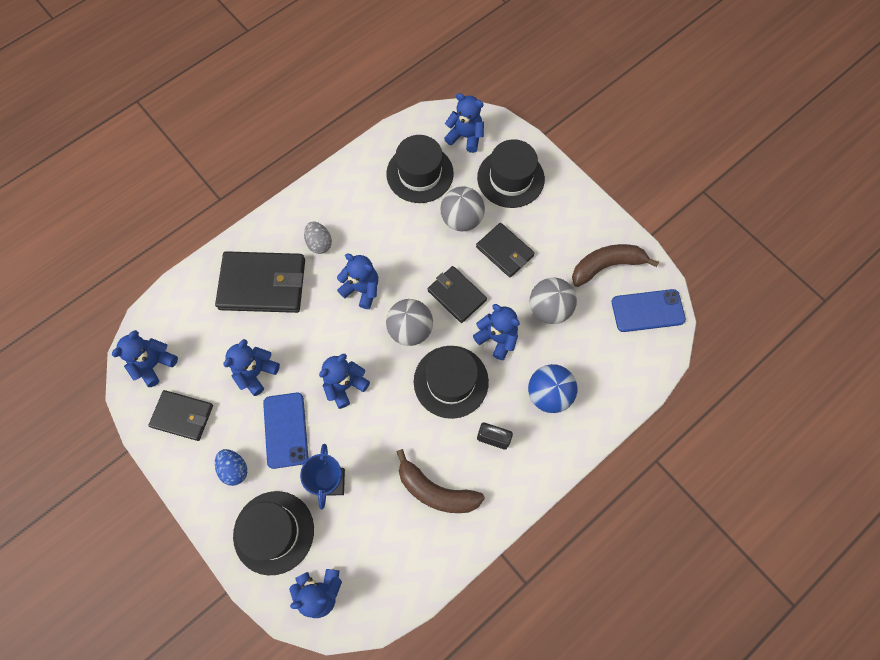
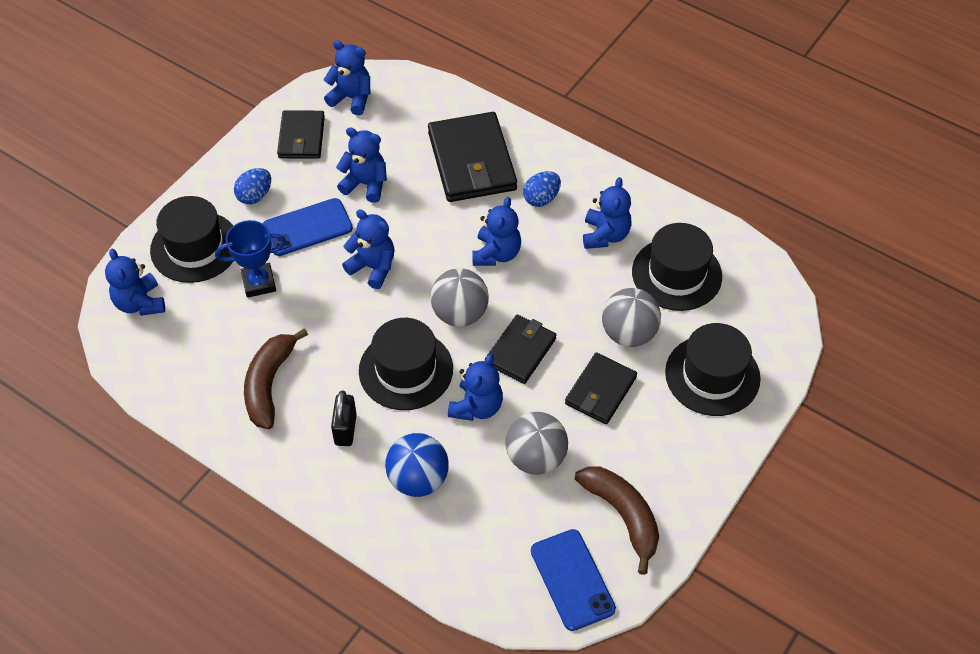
camera: 75 degrees right, 15 degrees down
grey egg [304,222,332,254] -> blue egg [523,171,561,207]
blue teddy bear [444,93,484,153] -> blue teddy bear moved to [583,177,632,249]

